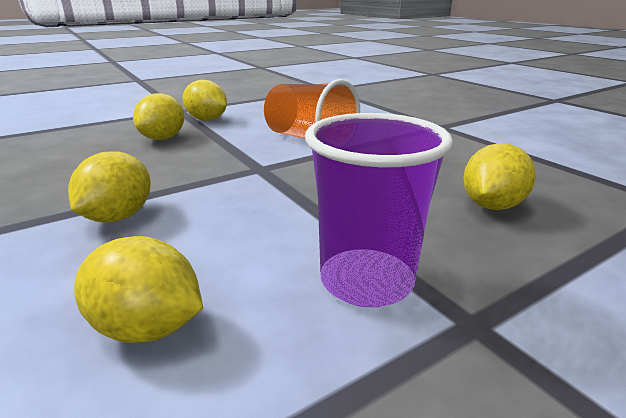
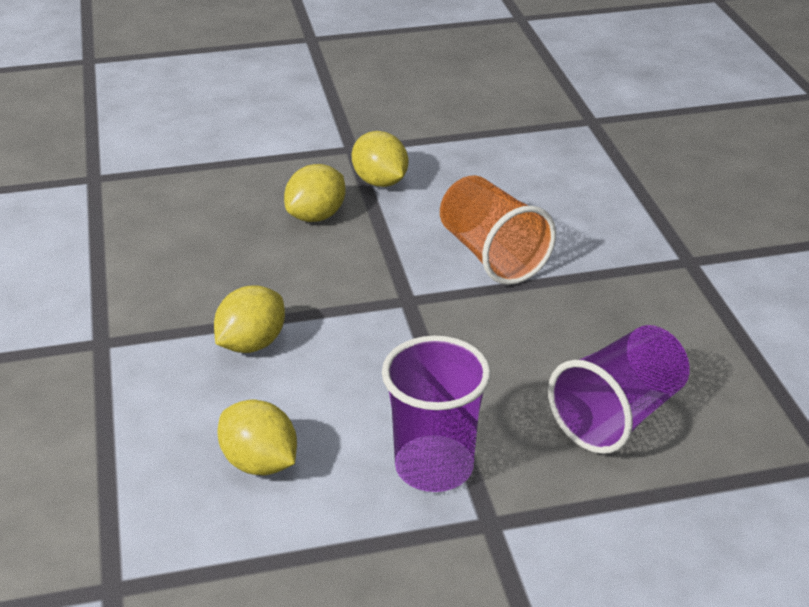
camera: 20 degrees right, 10 degrees up
yellow lemon [463,143,536,210] -> purple cup [548,325,690,454]

